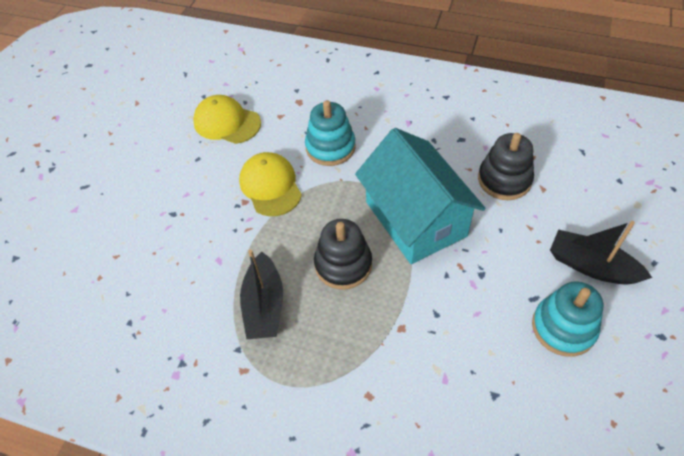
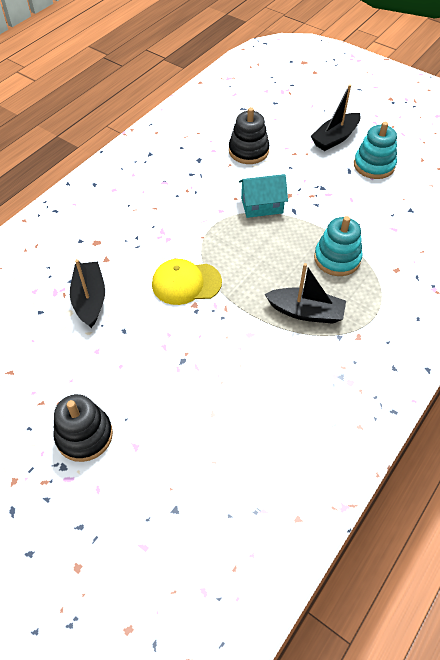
camera: 75 degrees left, 0 degrees up
yellow cap [193,95,261,144] -> black boat [70,259,105,328]
turquoise stacking toy [305,100,356,166] -> turquoise stacking toy moved to [314,216,362,276]
black stacking toy [314,219,372,289] -> black stacking toy moved to [53,394,113,462]
turquoise house [355,128,486,264] -> turquoise house [239,174,288,218], size x0.54

